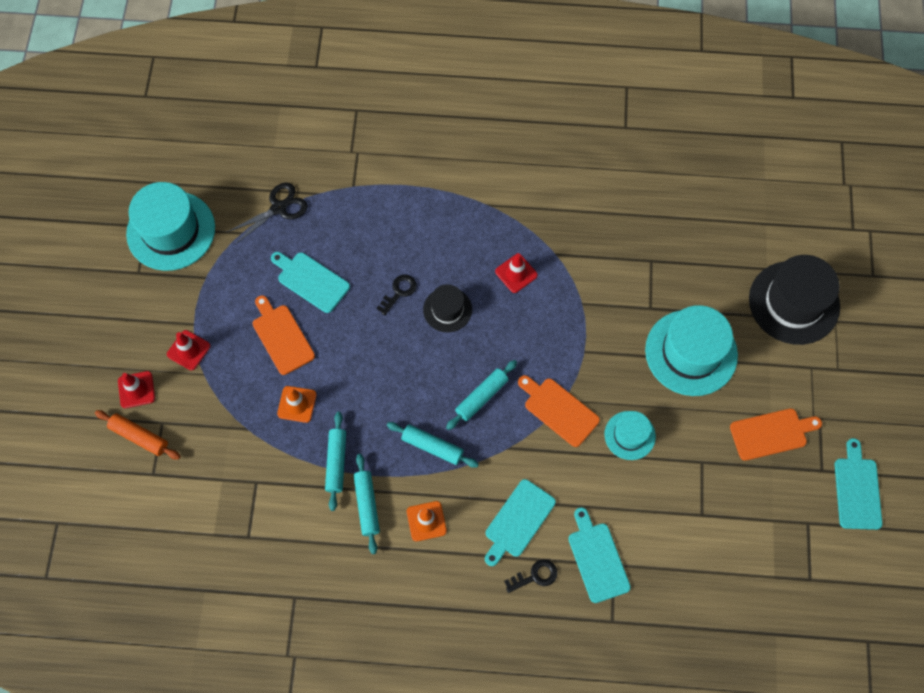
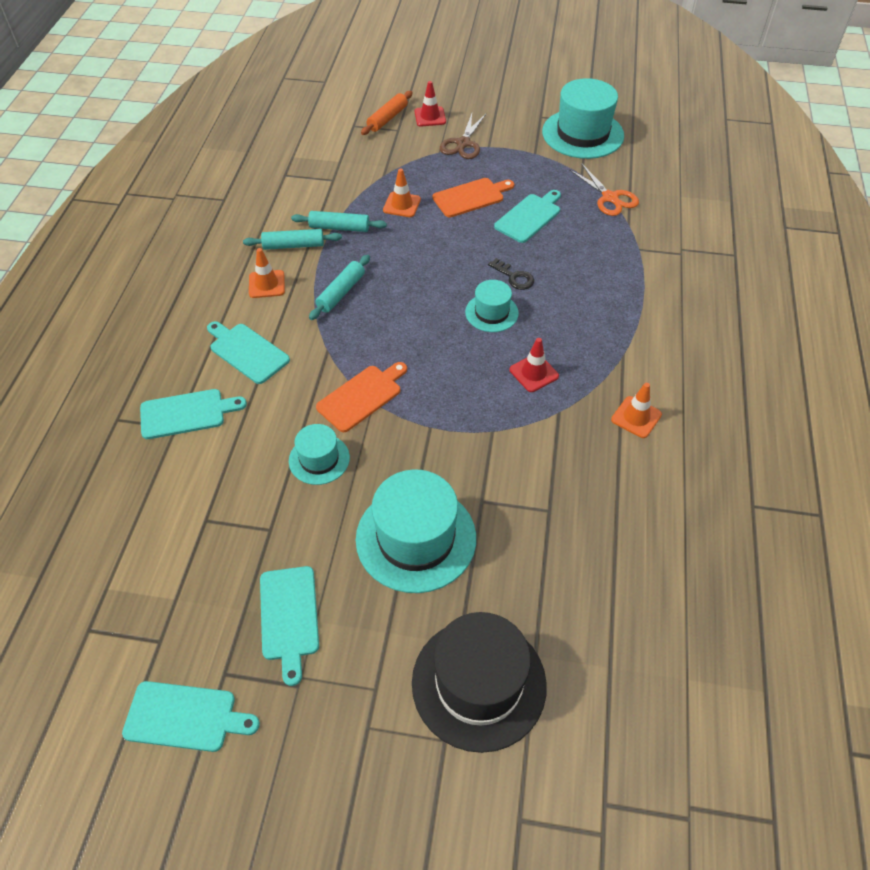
camera: 95 degrees right, 15 degrees down
red traffic cone [167,330,210,370] -> brown scissors [440,114,486,159]
black scissors [227,183,308,245] -> orange scissors [569,164,639,216]
black hat [423,284,472,333] -> turquoise hat [465,280,519,332]
turquoise rolling pin [446,360,517,430] -> none
black key [504,559,557,593] -> none
orange cutting board [730,408,822,461] -> turquoise cutting board [260,566,319,686]
none -> orange traffic cone [611,383,662,438]

